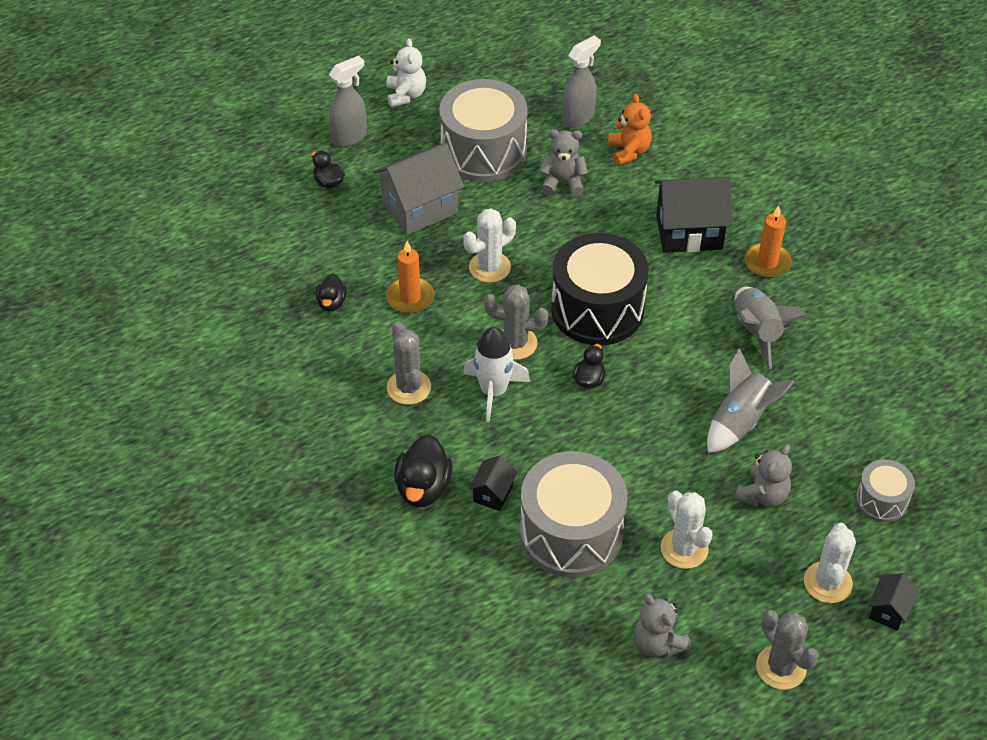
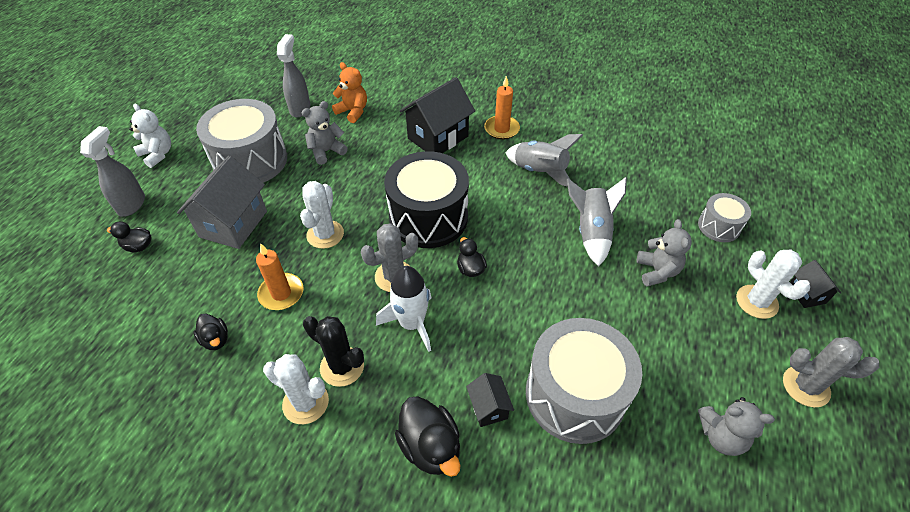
camera: 40 degrees left, 0 degrees up
grey cactus [387,322,431,405] -> black cactus [303,316,364,387]
white cactus [661,491,713,569] -> white cactus moved to [263,354,329,424]

